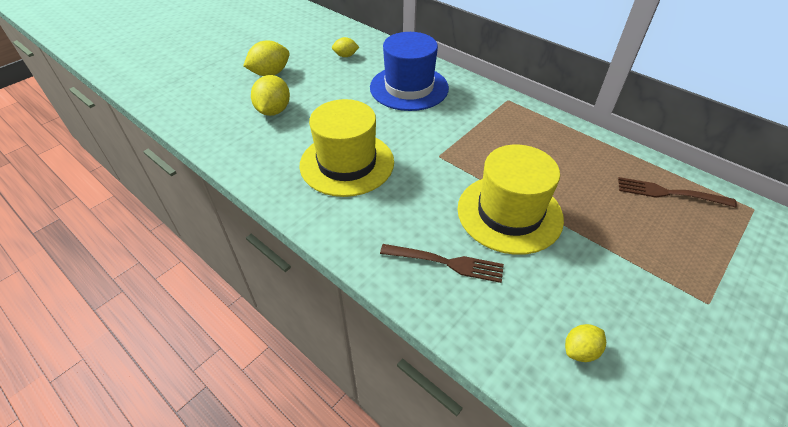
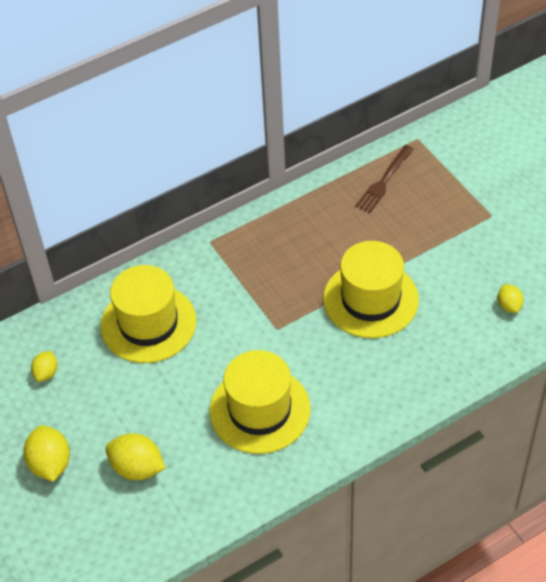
camera: 70 degrees left, 5 degrees up
blue hat [370,32,449,111] -> yellow hat [100,265,196,363]
brown fork [380,244,504,283] -> none

